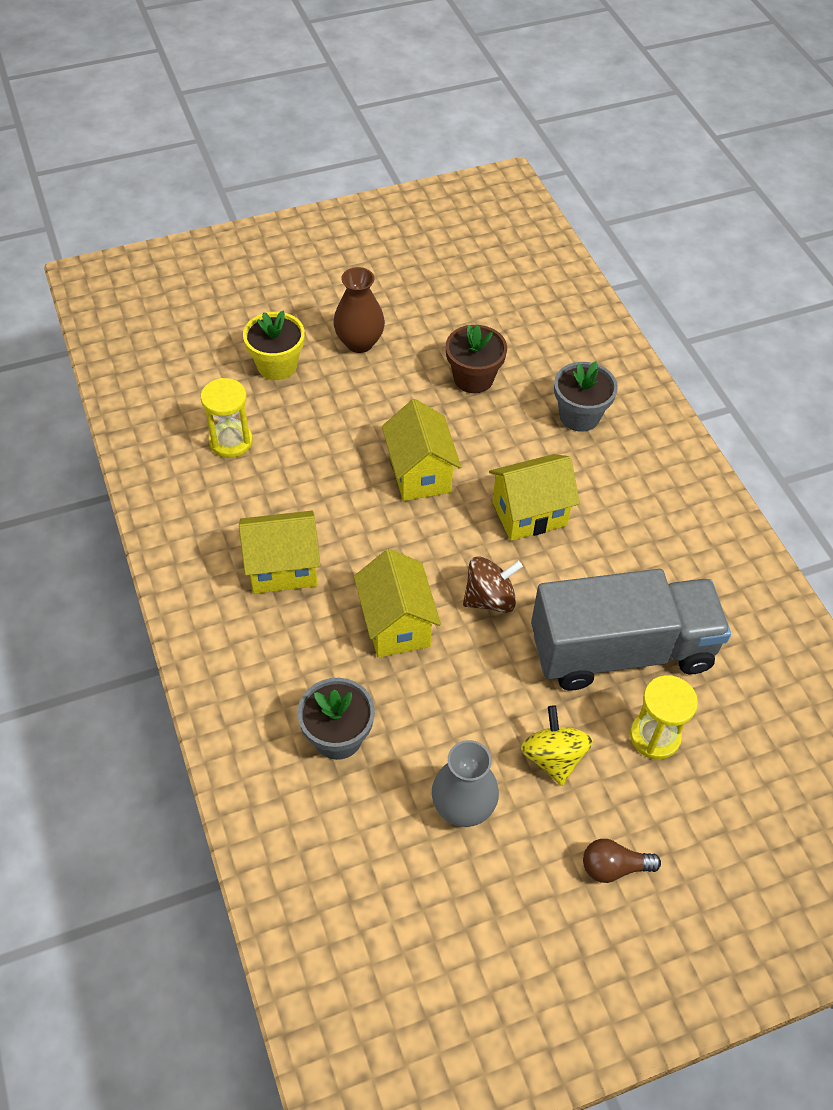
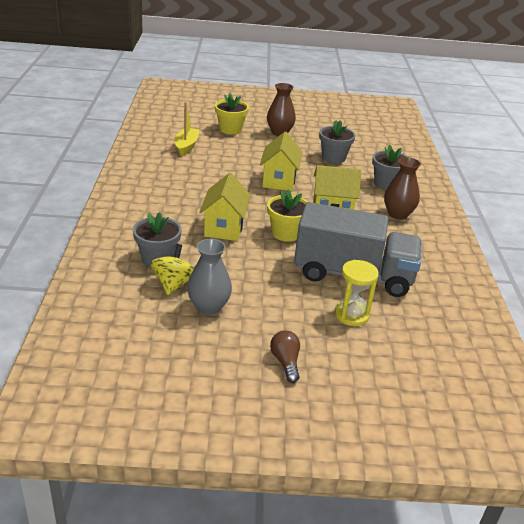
camera: 20 degrees right, 20 degrees down
yellow hourglass [201,378,253,458] -> yellow boat [174,102,200,156]
yellow house [239,511,320,594] -> none
brown flower pot [446,325,507,393] -> grey flower pot [319,120,356,163]
brown spinning top [463,557,523,613] -> yellow flower pot [267,189,308,242]
yellow spinning top [521,705,593,786] -> yellow spinning top moved to [151,244,194,295]
brown light bulb [583,839,661,883] -> brown light bulb turned 60 degrees clockwise [270,330,300,383]
none -> brown vase [384,157,421,220]

